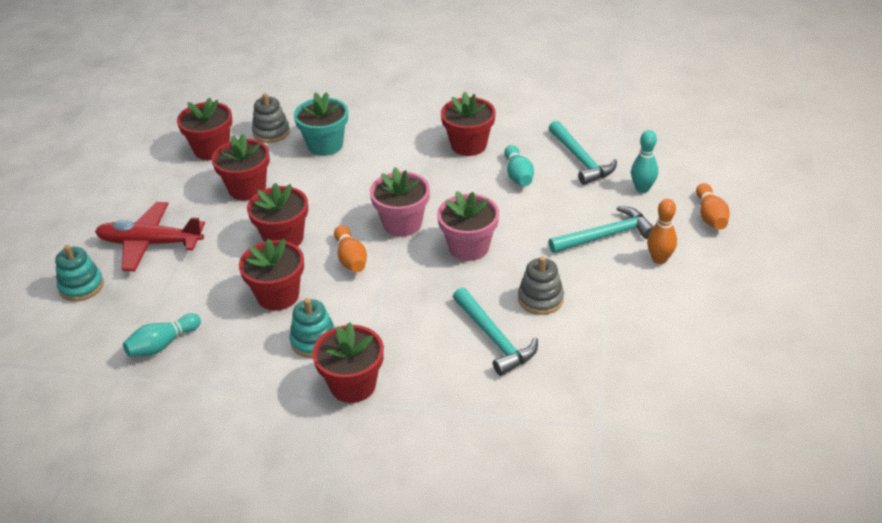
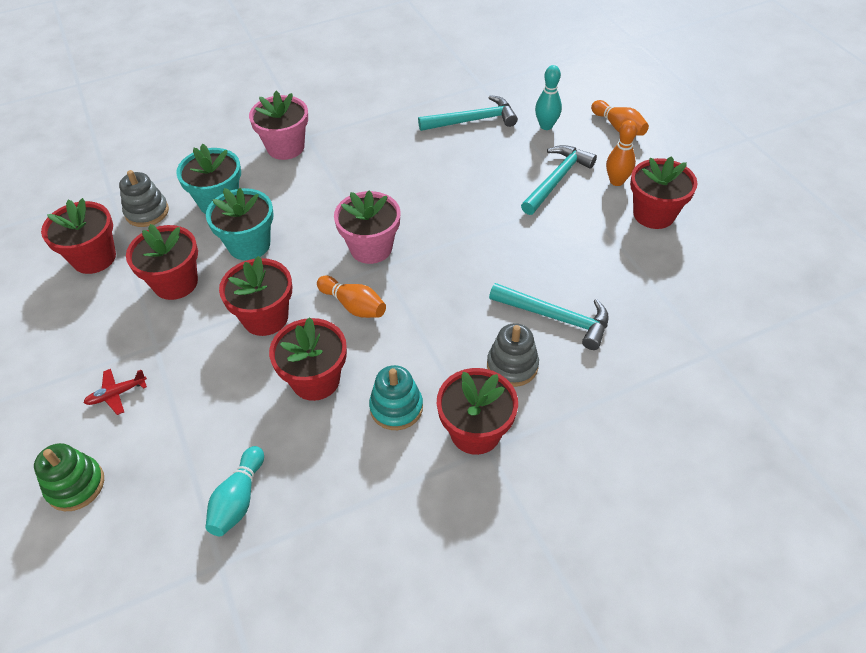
camera: 35 degrees left, 10 degrees up
turquoise stacking toy [55,245,104,301] -> green stacking toy [34,443,104,511]
red plane [95,202,205,271] -> red plane [84,369,147,415], size x0.45
pink flower pot [437,191,499,261] -> pink flower pot moved to [249,91,308,160]
red flower pot [441,92,496,156] -> red flower pot moved to [630,156,698,229]
turquoise bowling pin [504,145,534,186] -> none
grey stacking toy [518,256,564,315] -> grey stacking toy moved to [487,323,539,387]
turquoise hammer [549,121,617,185] -> turquoise hammer turned 45 degrees counterclockwise [418,95,518,131]
none -> turquoise flower pot [206,188,274,260]

